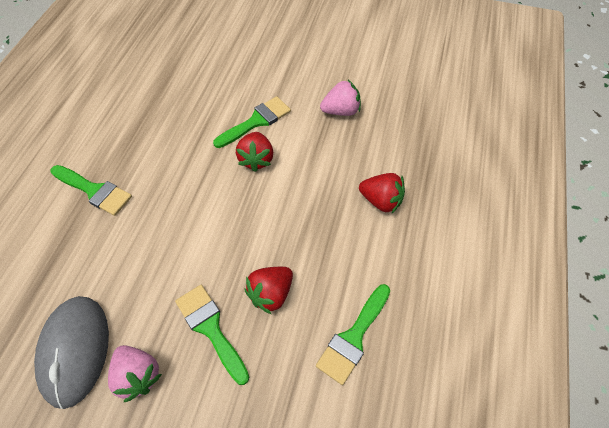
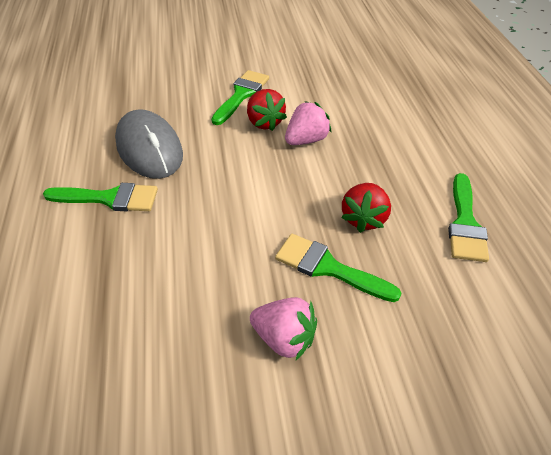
camera: 25 degrees left, 10 degrees down
grey mouse [34,296,109,409] -> grey mouse moved to [115,109,183,179]
pink strawberry [320,80,361,116] -> pink strawberry moved to [285,101,332,145]
red strawberry [359,173,405,213] -> none

